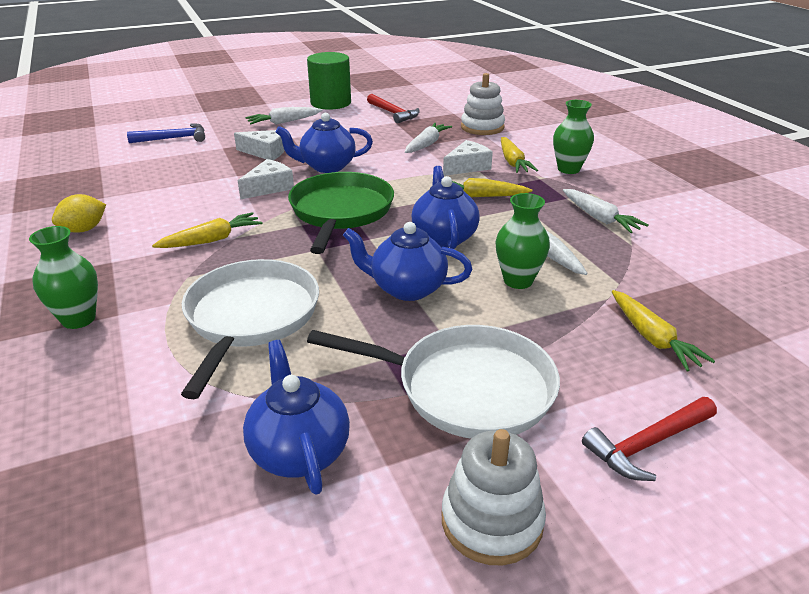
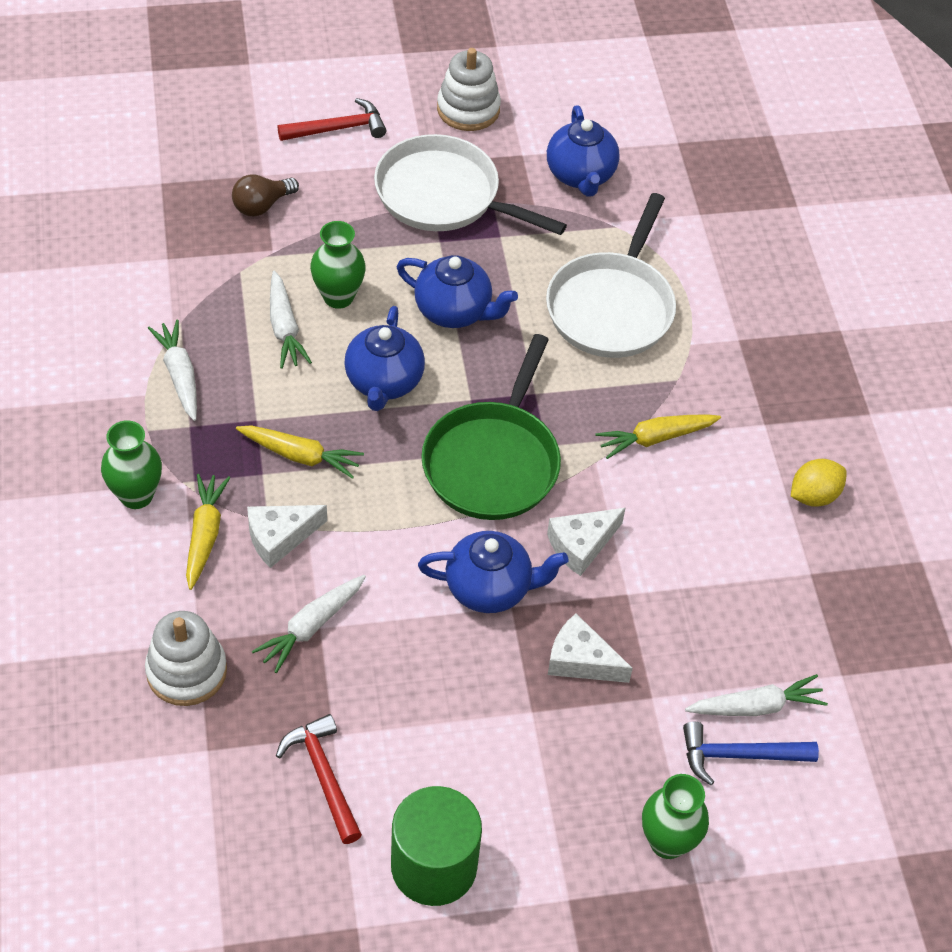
camera: 170 degrees left, 20 degrees up
green vase [29,226,98,329] -> green vase moved to [642,774,709,859]
white carrot [246,107,322,124] -> white carrot moved to [685,674,828,716]
yellow carrot [612,290,715,371] -> brown light bulb [232,174,299,217]

